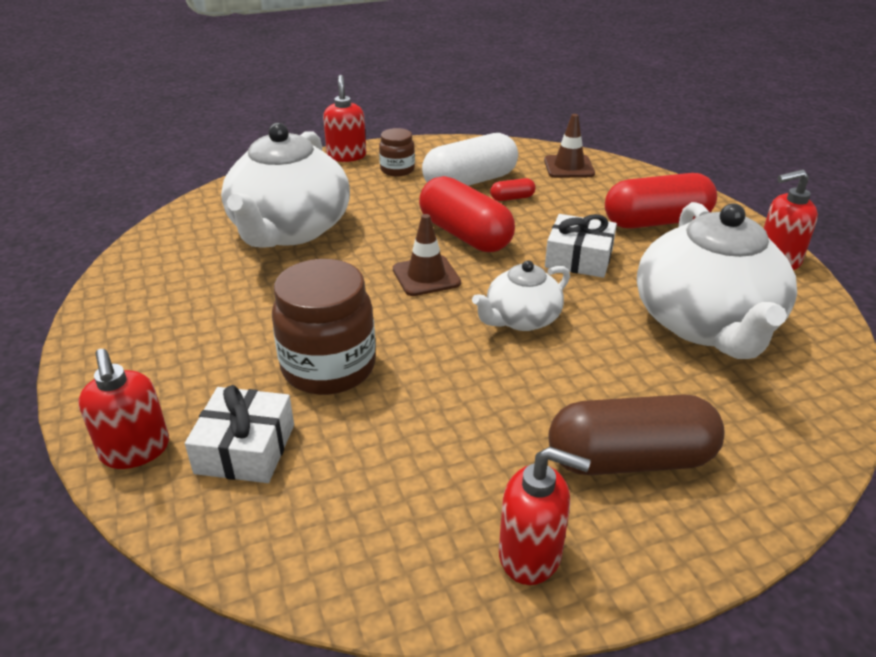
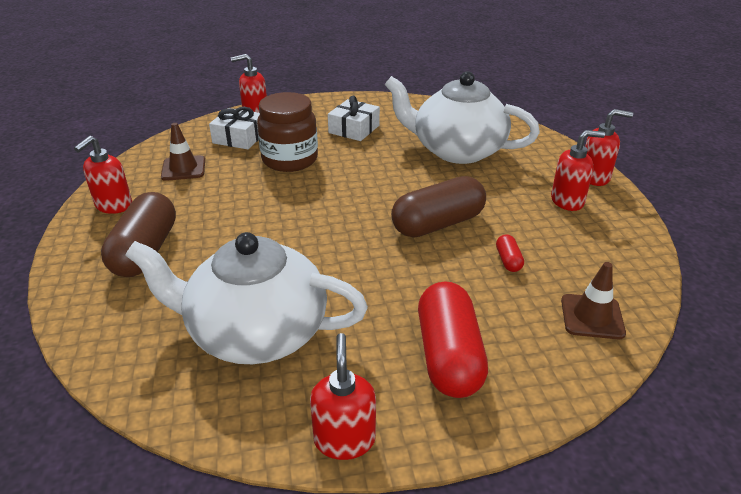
camera: 100 degrees right, 0 degrees up
brown jar [379,128,415,176] -> red soap dispenser [551,130,605,211]
brown traffic cone [393,214,461,296] -> brown traffic cone moved to [161,123,205,181]
red capsule [419,176,515,252] -> brown capsule [391,176,486,237]
white capsule [422,133,518,186] -> none
white teapot [472,260,570,331] -> none
white gift [545,214,617,278] -> white gift moved to [328,96,380,141]

